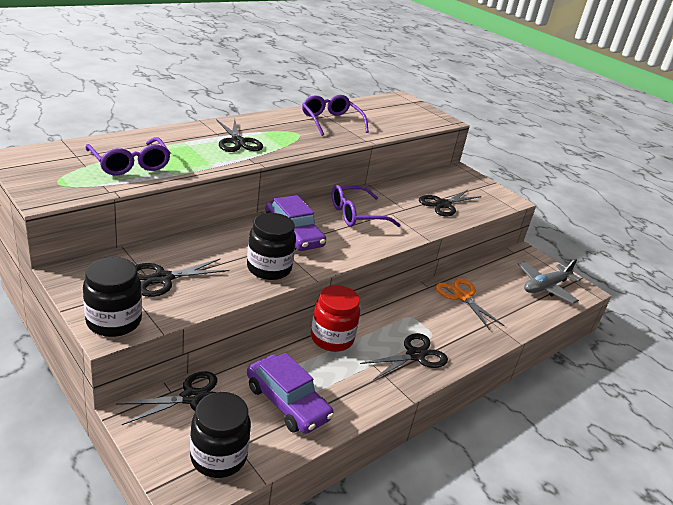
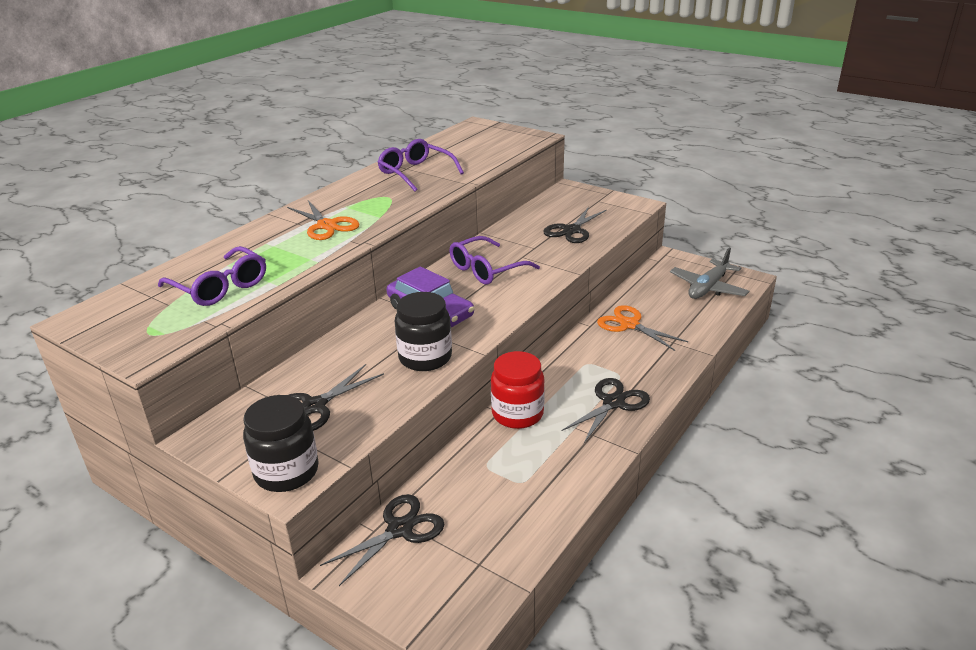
camera: 10 degrees left, 0 degrees up
black jar [190,392,251,478] -> none
black scissors [216,119,263,152] -> orange scissors [287,200,360,240]
purple car [247,353,334,434] -> none

